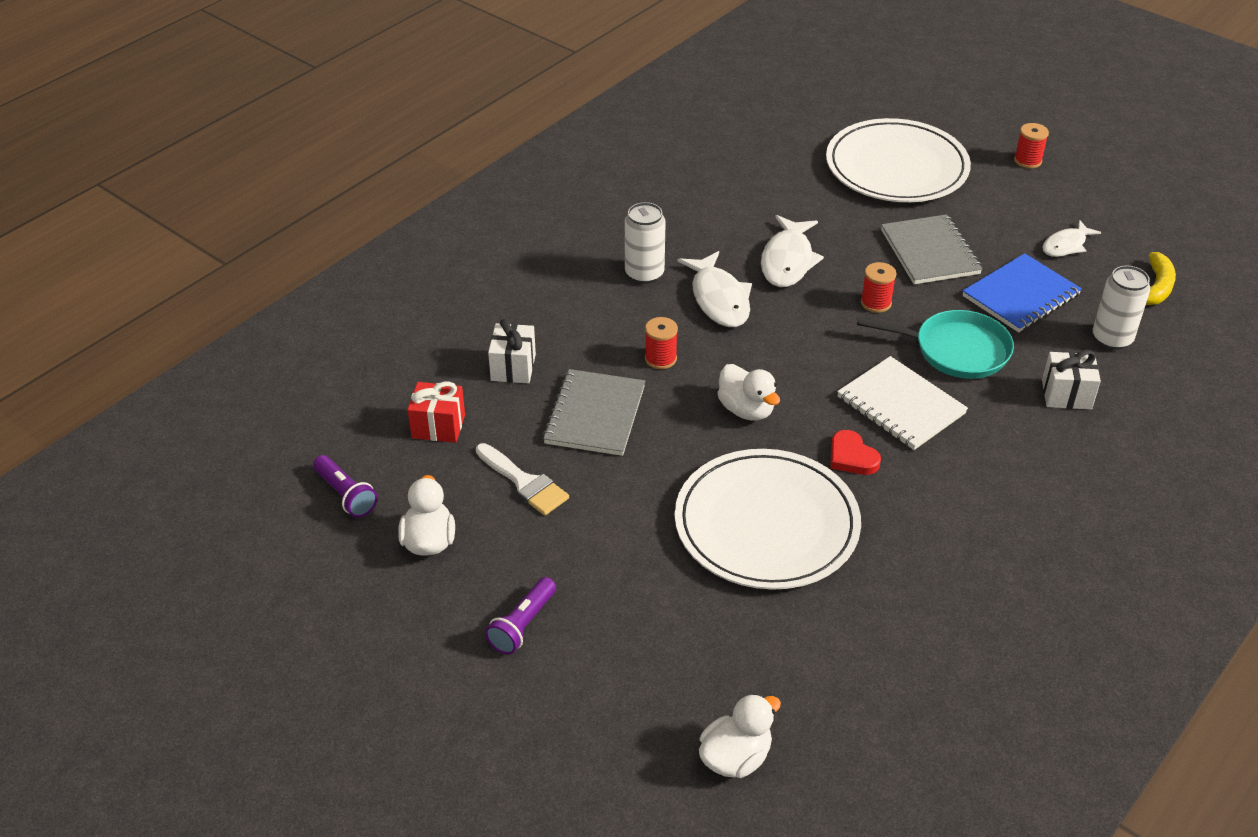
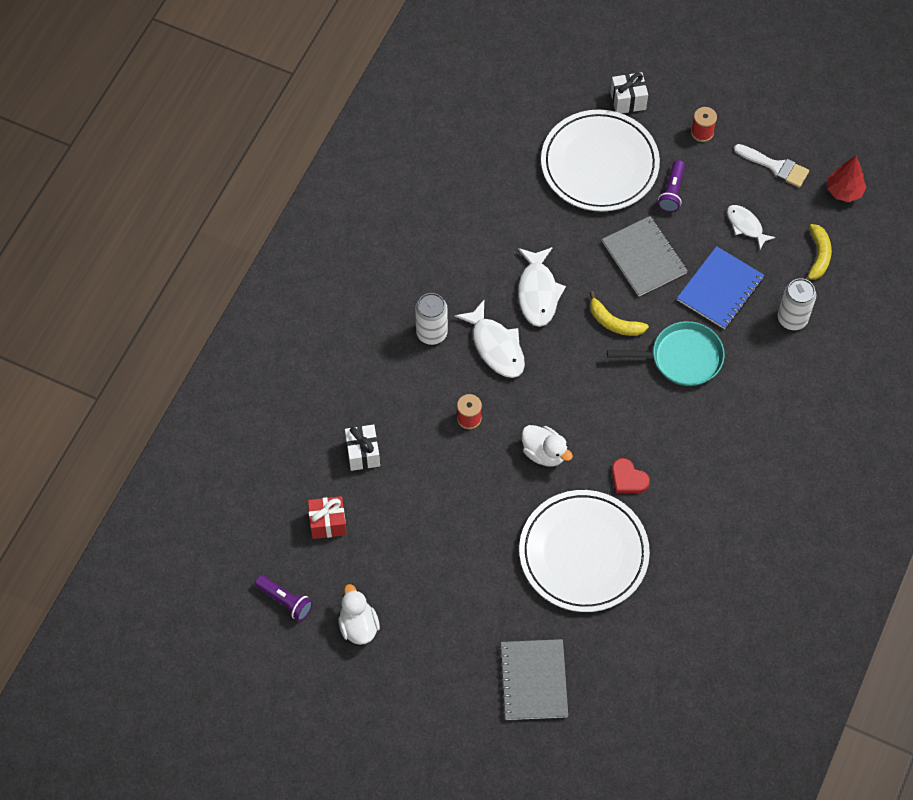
camera: 15 degrees left, 20 degrees up
white brush [476,443,569,515] -> white brush moved to [734,144,809,188]
purple flashlight [485,577,556,655] -> purple flashlight moved to [658,160,685,212]
grey notebook [543,369,645,456] -> grey notebook moved to [499,639,568,720]
white duck [699,694,781,778] -> none
white notebook [837,356,968,450] -> none
red spool [861,262,897,313] -> yellow banana [589,291,649,336]
white fish [1042,220,1101,257] -> white fish turned 105 degrees clockwise [727,205,776,249]
white gift [1042,350,1101,410] -> white gift moved to [610,72,648,114]
none -> red tree [827,156,866,202]

